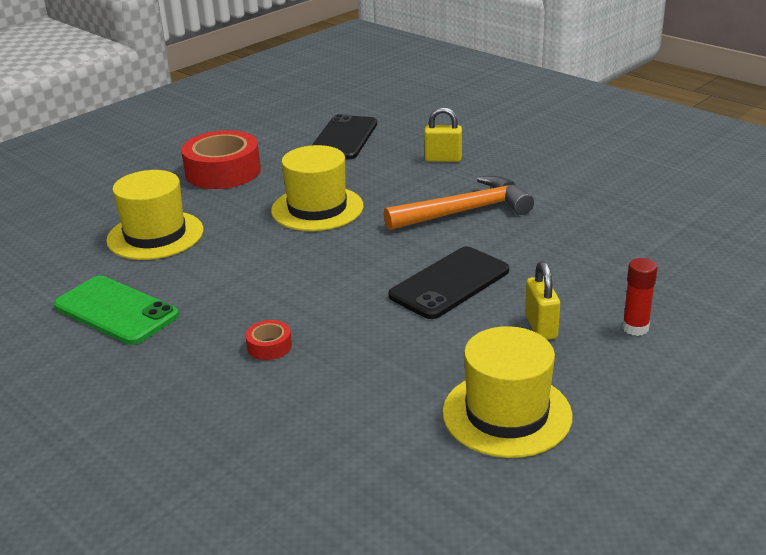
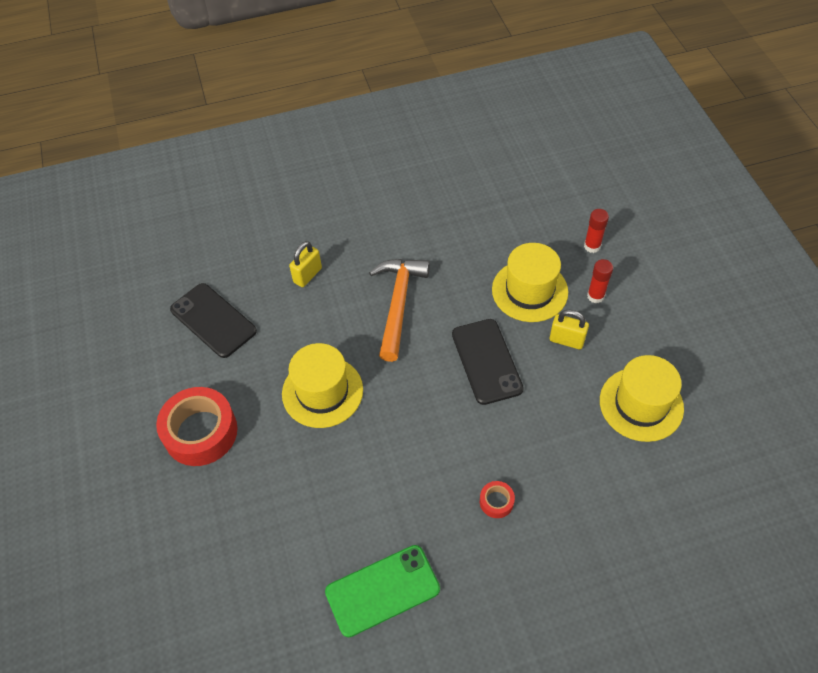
camera: 60 degrees left, 25 degrees up
yellow hat [106,170,204,260] -> yellow hat moved to [492,243,568,322]
none -> red glue stick [584,209,609,253]

